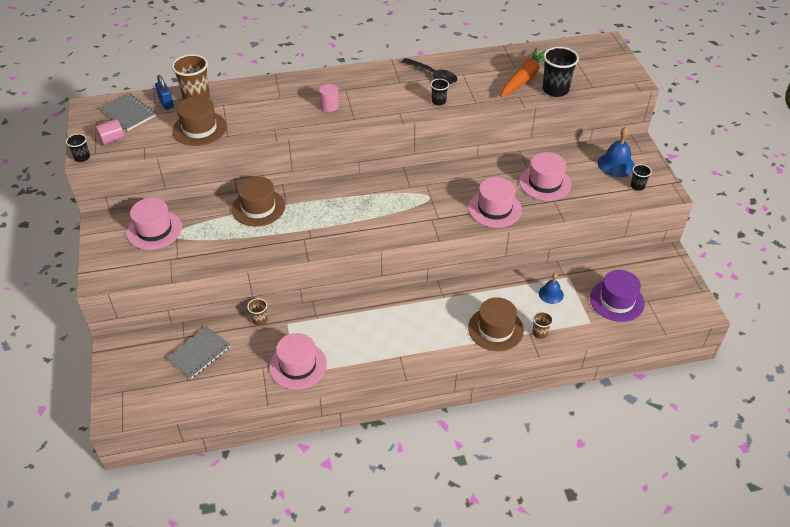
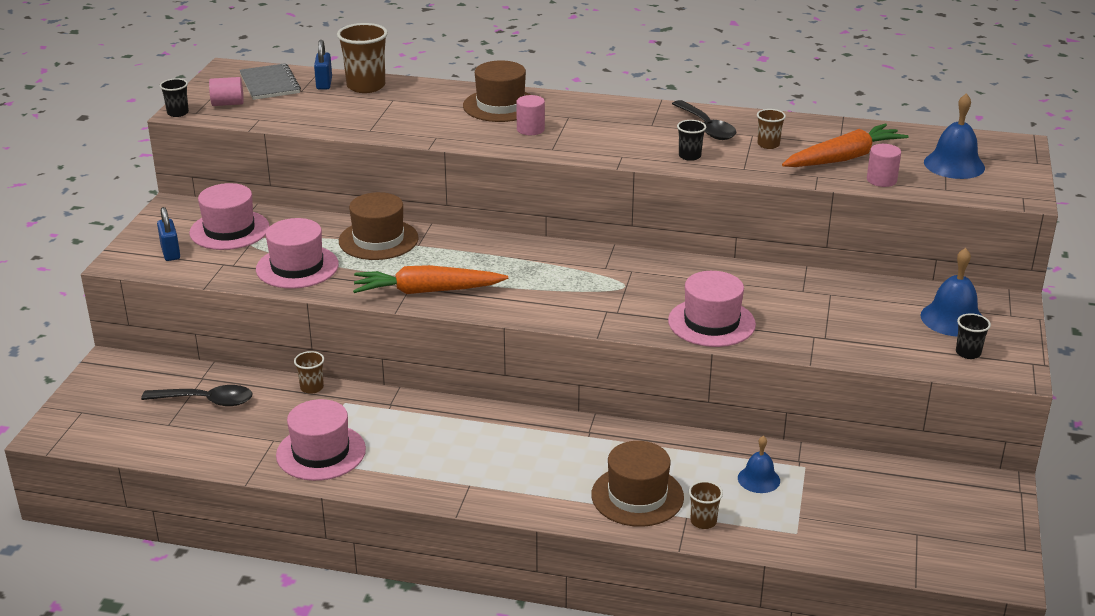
camera: 25 degrees right, 15 degrees down
grey notebook [167,326,231,379] -> black spoon [141,385,252,406]
brown hat [173,96,227,146] -> brown hat moved to [463,60,531,122]
pink hat [519,152,571,201] -> pink hat moved to [256,218,339,289]
black cup [542,47,579,97] -> pink cylinder [867,144,901,187]
purple hat [590,270,645,322] -> none
none -> blue padlock [157,207,180,261]
none -> orange carrot [353,265,508,294]
none -> brown cup [757,109,786,149]
none -> blue bell [924,93,985,179]

